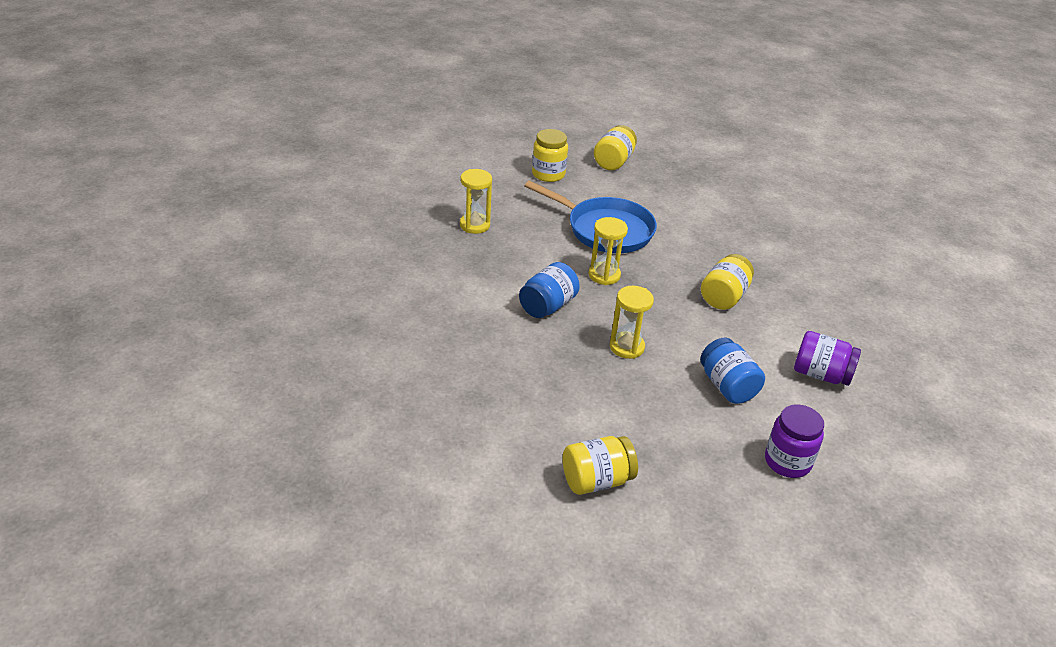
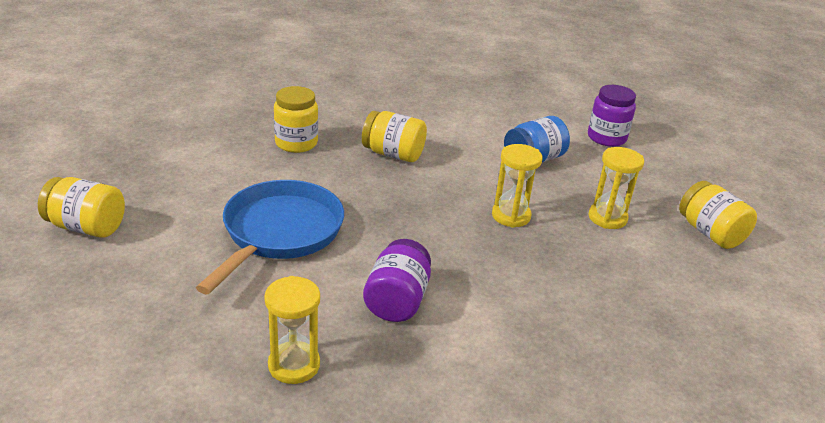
camera: 100 degrees left, 5 degrees down
blue jar [519,262,580,318] -> none
yellow jar [532,129,568,182] -> yellow jar moved to [274,86,318,153]
yellow hourglass [588,217,628,285] -> yellow hourglass moved to [589,147,644,229]
purple jar [794,331,861,386] -> purple jar moved to [363,239,431,322]

